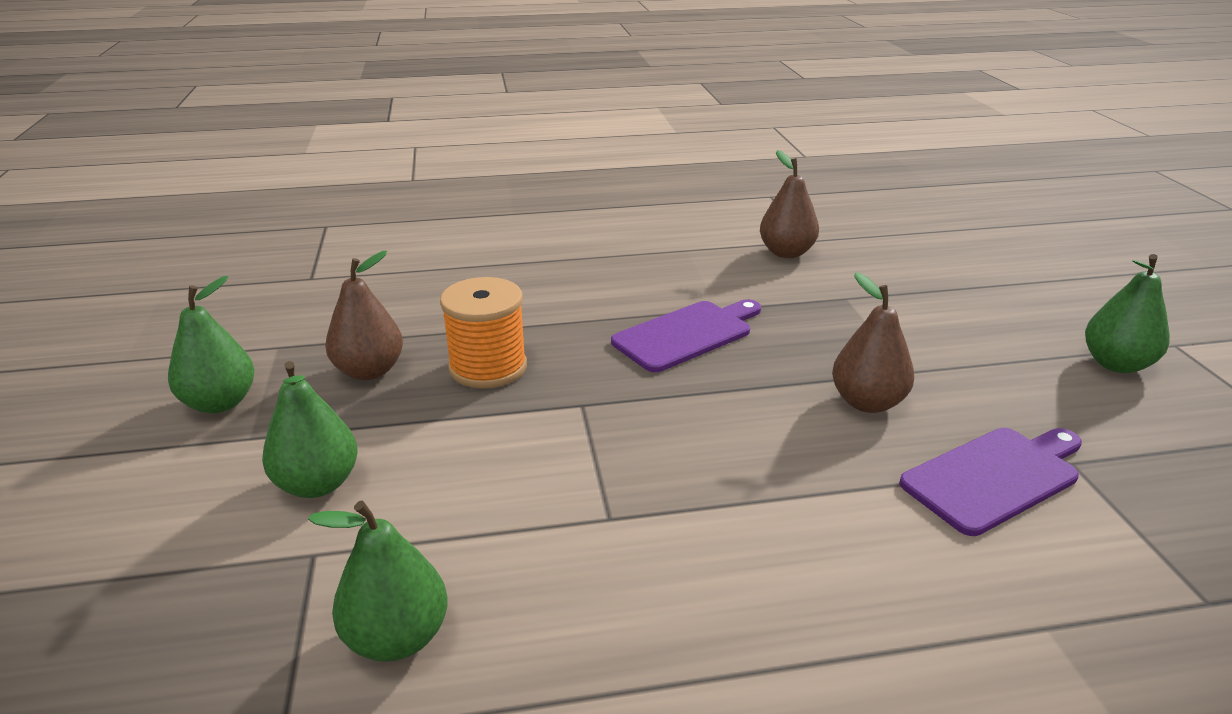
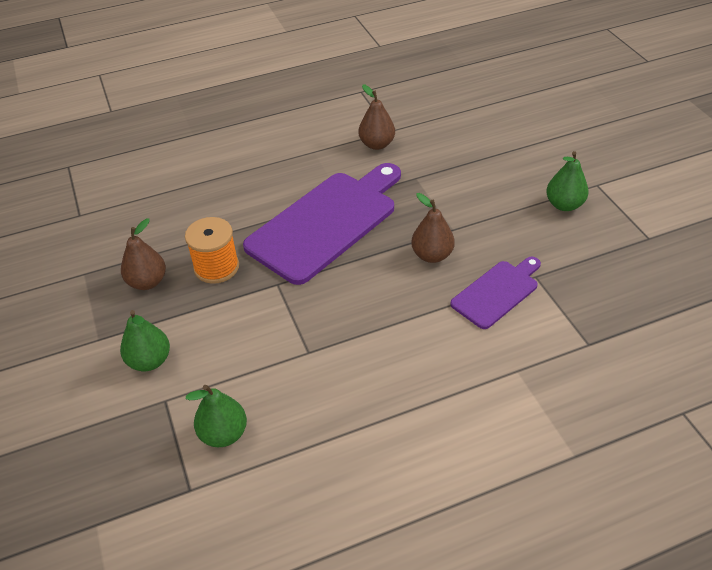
camera: 10 degrees left, 15 degrees up
green pear [168,276,255,413] -> none
purple cutting board [611,299,761,372] -> purple cutting board [243,163,401,285], size x1.89

